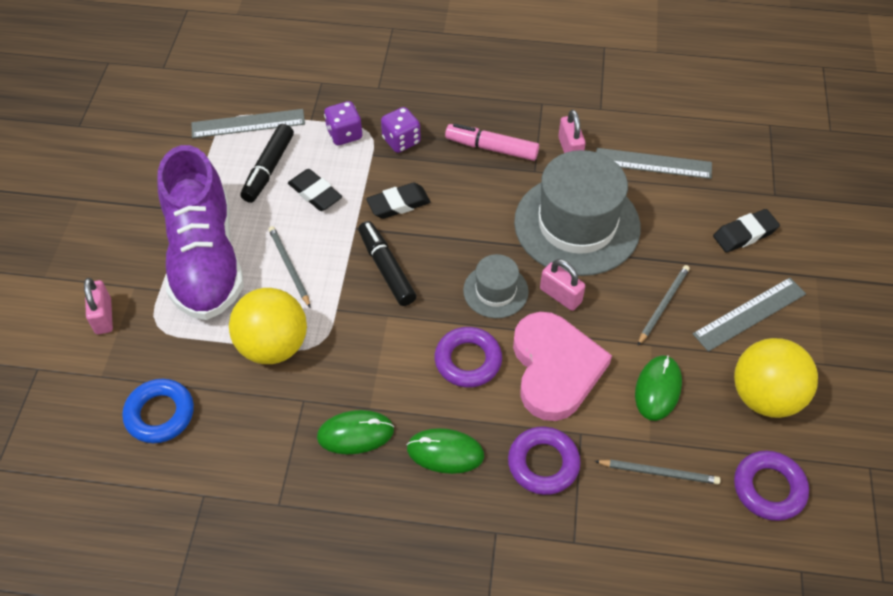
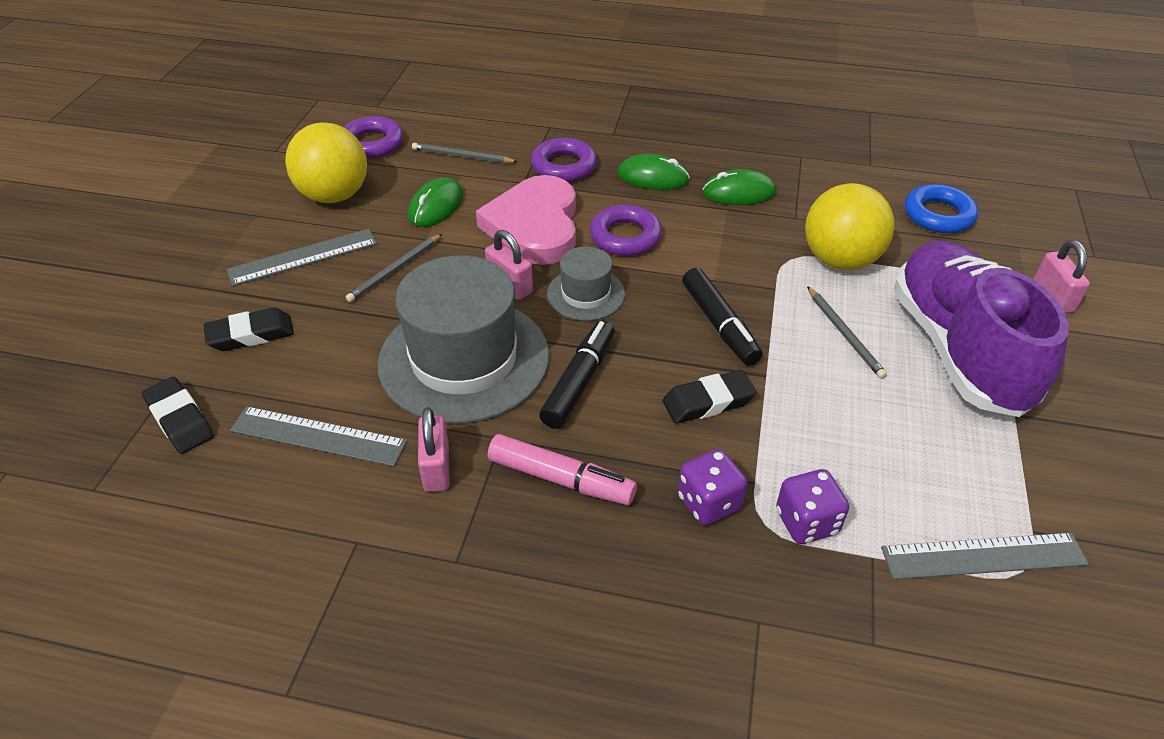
camera: 175 degrees left, 10 degrees down
black marker [241,124,294,203] -> black marker moved to [539,320,615,429]
black eraser [288,169,342,211] -> black eraser moved to [142,377,214,454]

